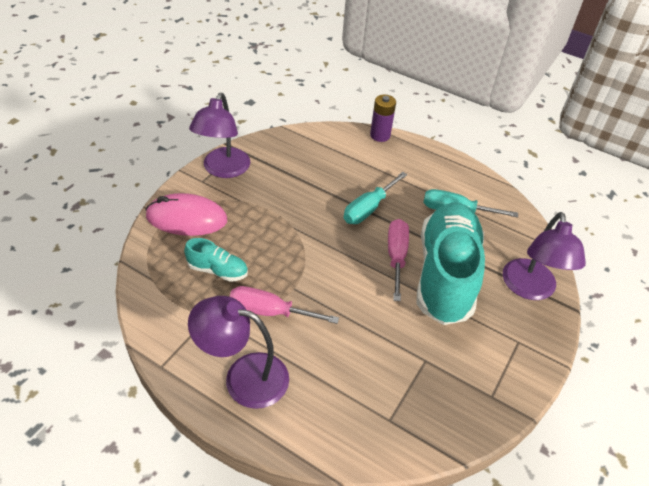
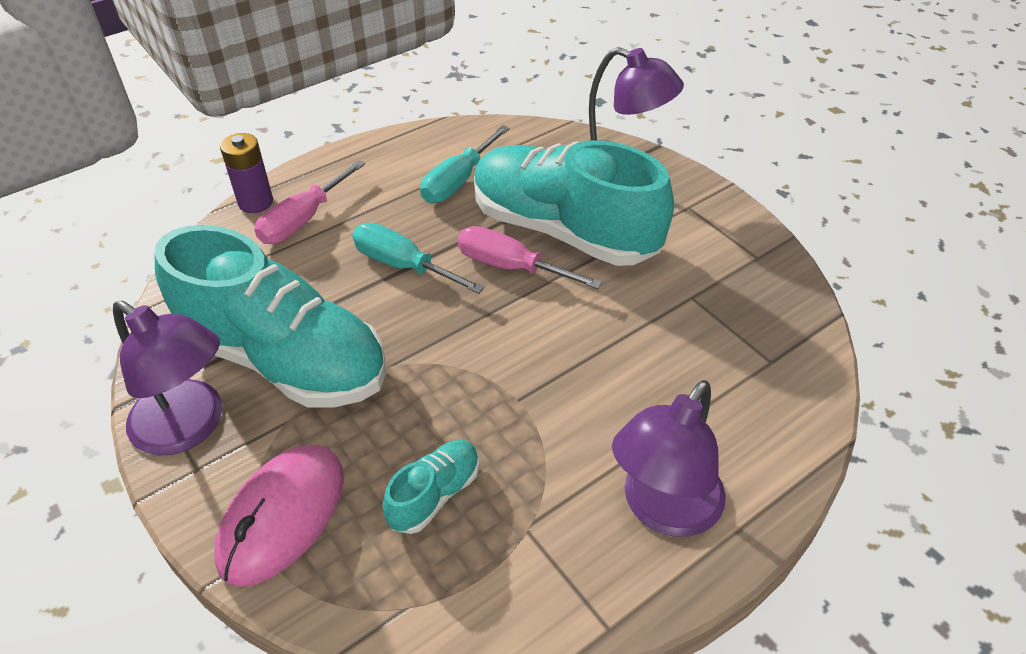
camera: 65 degrees left, 0 degrees up
pink screwdriver [230,286,339,324] -> pink screwdriver moved to [254,160,365,244]
turquoise screwdriver [344,172,407,224] -> turquoise screwdriver turned 150 degrees clockwise [352,223,485,294]
none -> turquoise shoe [154,225,386,408]

